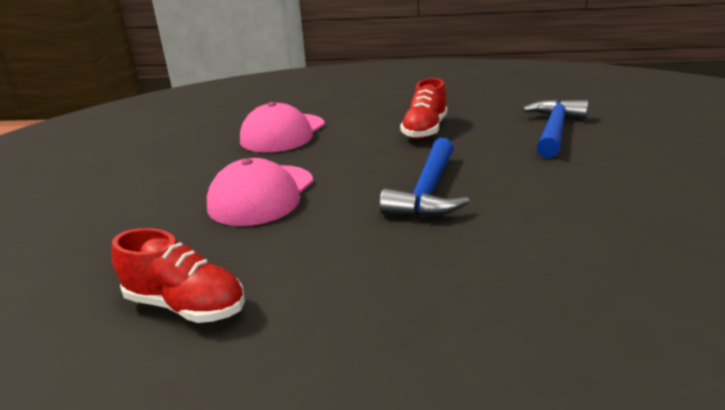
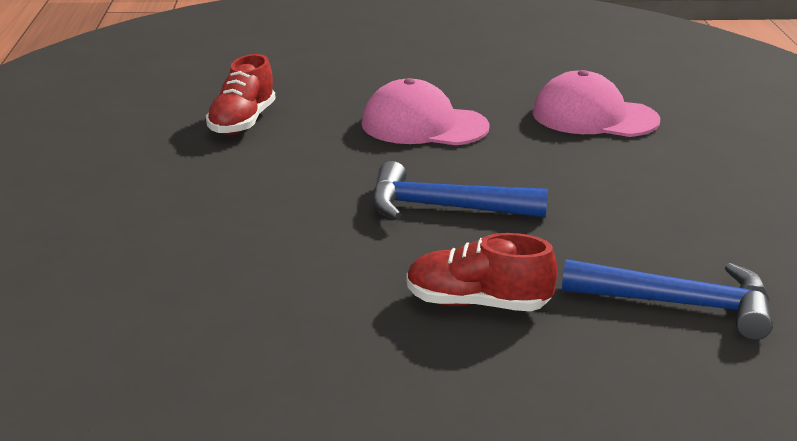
camera: 80 degrees right, 0 degrees up
red shoe [400,78,447,139] -> red shoe moved to [407,233,558,311]

